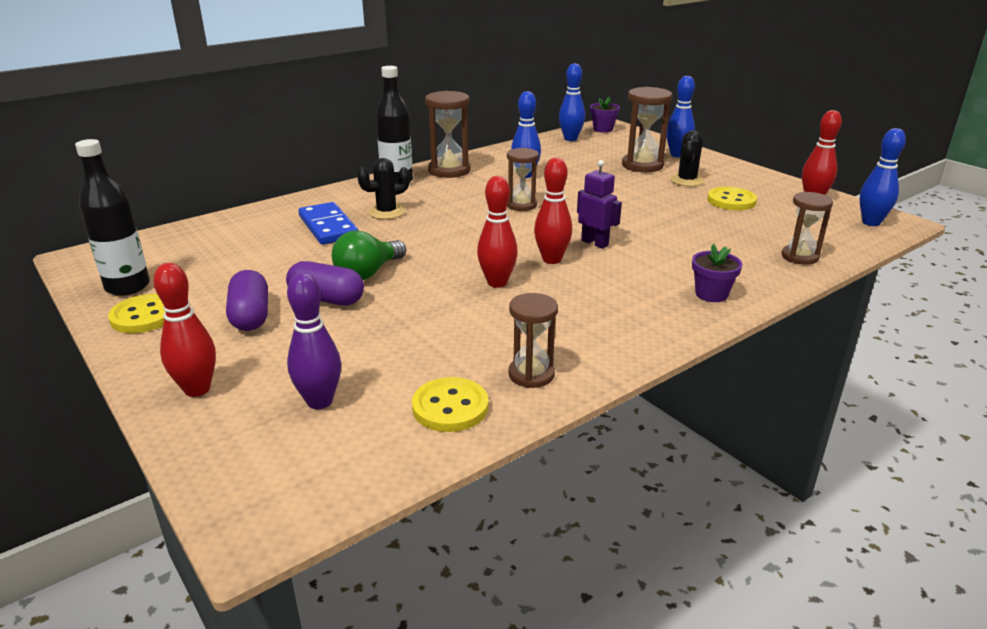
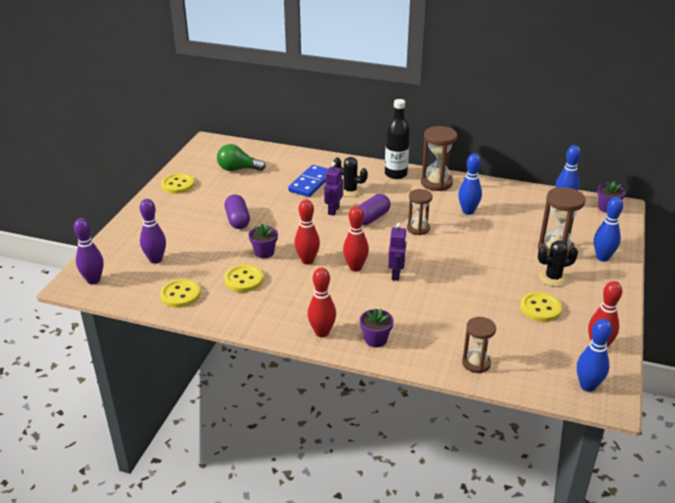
camera: 55 degrees right, 5 degrees up
black bottle [75,139,150,296] -> none
red bowling pin [153,263,216,397] -> red bowling pin moved to [308,268,336,337]
purple capsule [226,270,268,331] -> purple capsule moved to [359,194,391,225]
green light bulb [332,230,406,280] -> green light bulb moved to [217,144,266,171]
brown hourglass [508,293,558,388] -> none
none -> purple bowling pin [74,218,104,284]
none -> yellow button [224,265,263,292]
none -> purple flower pot [249,224,278,258]
none -> purple robot [324,162,343,216]

